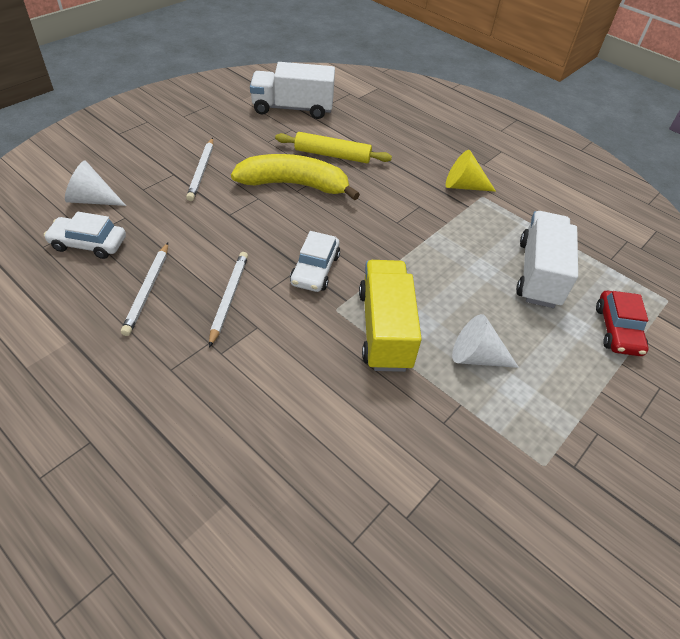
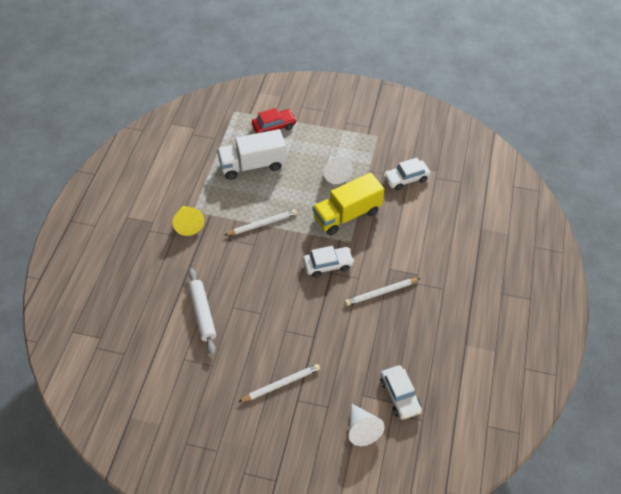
camera: 115 degrees left, 5 degrees up
white pencil [121,243,168,336] -> white pencil moved to [225,209,297,235]
yellow banana [231,154,360,201] -> none
white truck [250,62,335,119] -> none
yellow rolling pin [275,132,392,163] -> white rolling pin [188,268,216,355]
none -> white car [383,158,431,190]

